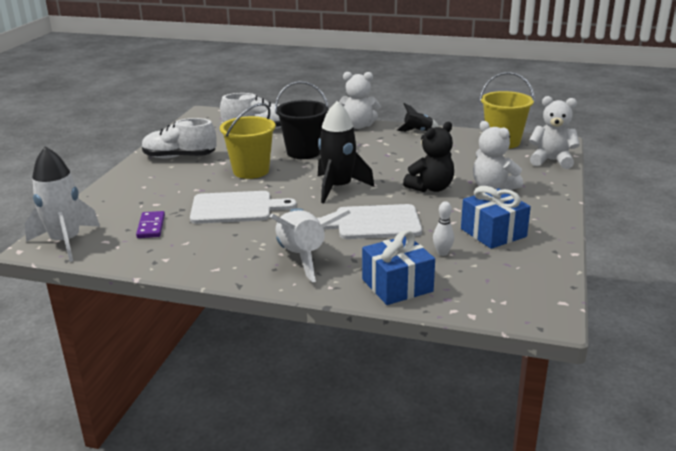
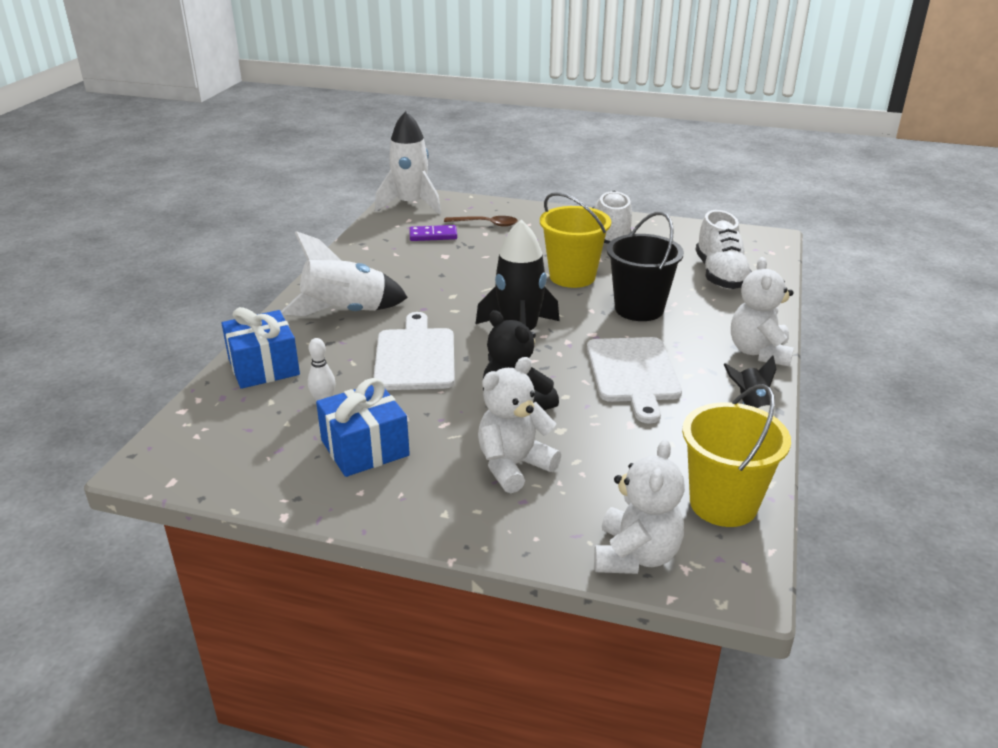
camera: 90 degrees right, 5 degrees up
white cutting board [190,191,297,224] -> white cutting board moved to [587,337,682,424]
none -> brown spoon [444,216,518,227]

